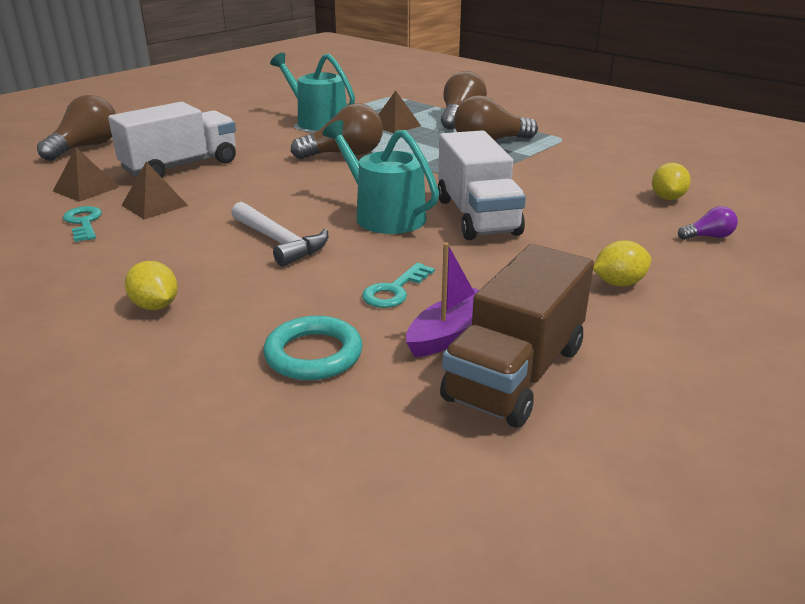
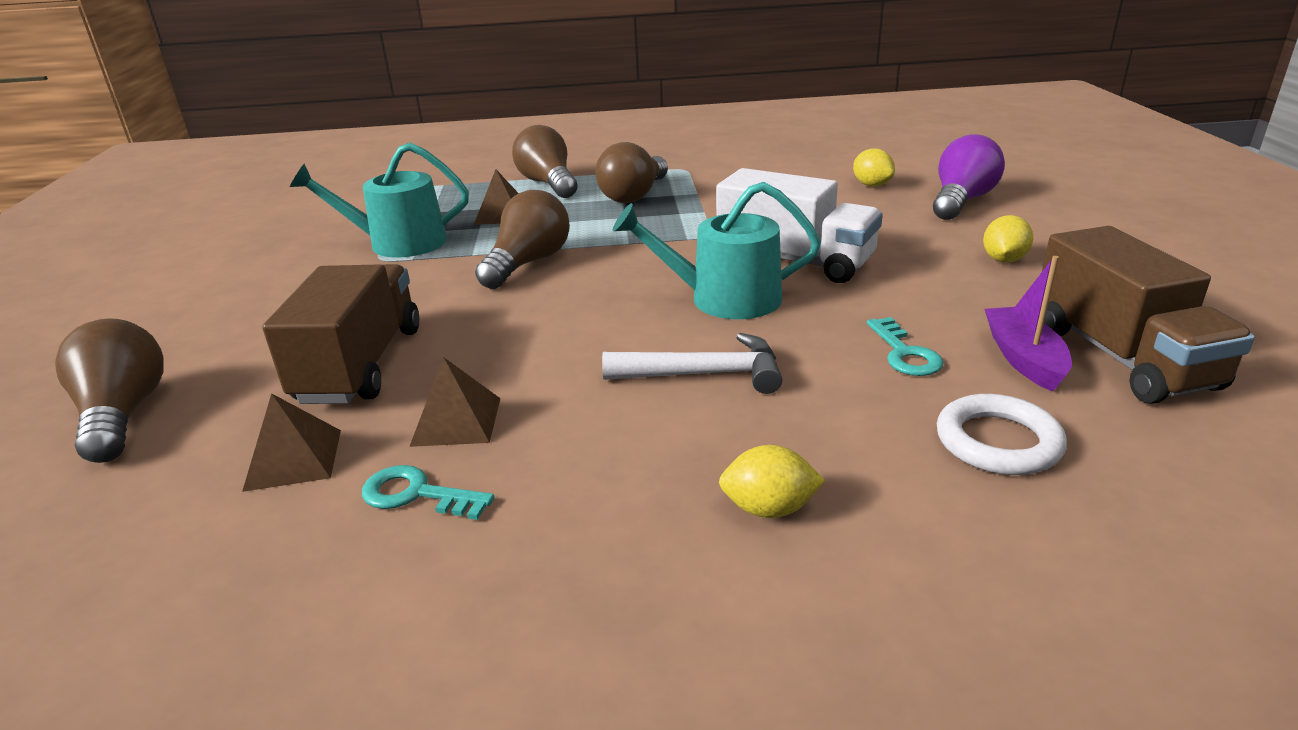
camera: 45 degrees left, 0 degrees up
white truck [108,102,236,178] -> brown truck [262,264,419,404]
turquoise ring [263,316,363,380] -> white ring [937,394,1067,475]
purple light bulb [678,206,738,240] -> purple light bulb [933,134,1005,220], size x2.04

